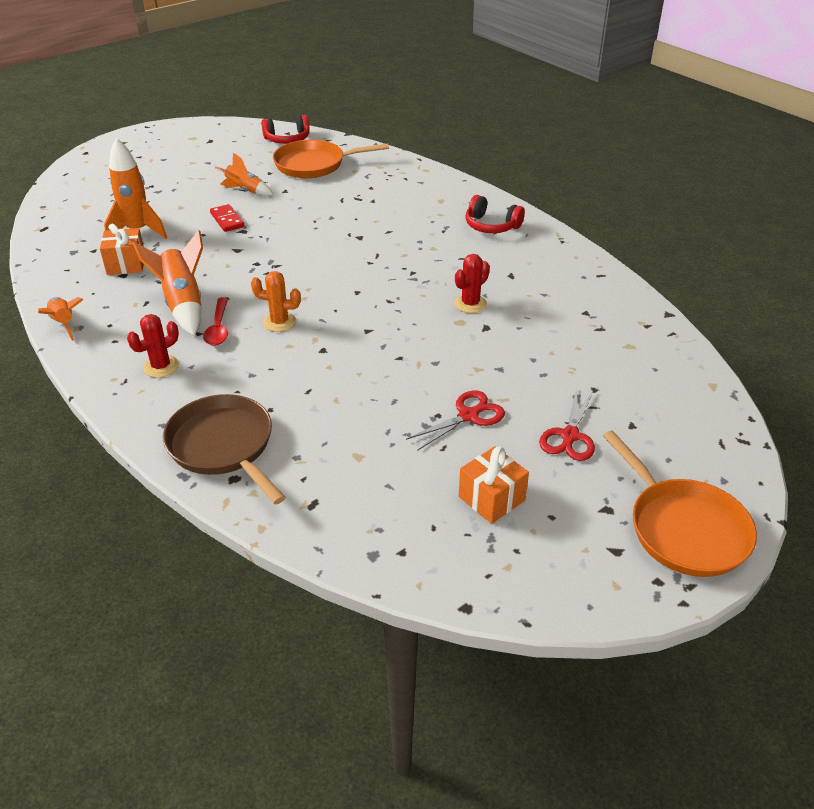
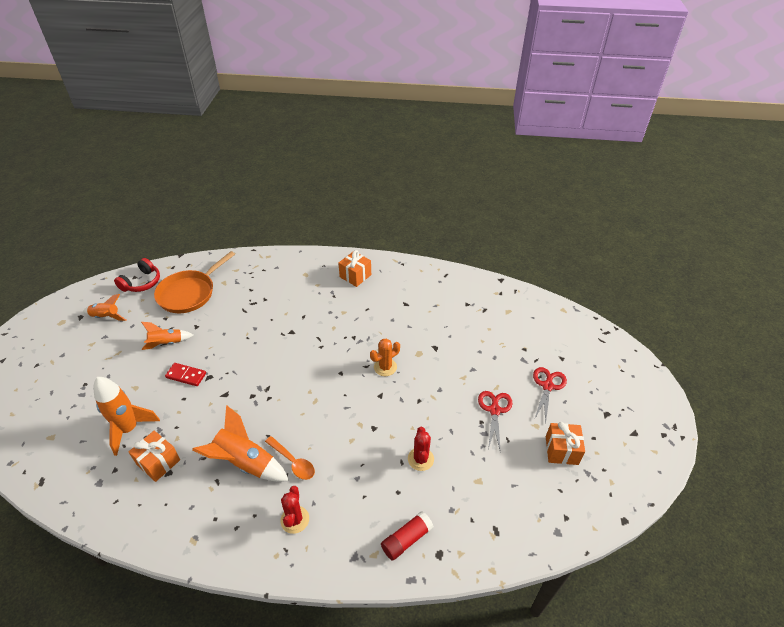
camera: 45 degrees left, 5 degrees up
orange rocket [38,297,83,341] -> orange rocket moved to [83,294,126,321]
brown pan [163,394,286,505] -> red glue stick [381,511,434,561]
red spoon [203,297,228,346] -> orange spoon [265,436,315,480]
orange cactus [251,271,301,332] -> orange cactus moved to [370,339,400,376]
red cactus [454,254,490,313] -> red cactus moved to [408,427,434,471]
red headphones [466,195,525,233] -> orange gift [339,250,371,287]
red scissors [539,387,595,461] -> red scissors turned 135 degrees counterclockwise [533,367,567,423]
orange pan [603,430,757,577] -> none

